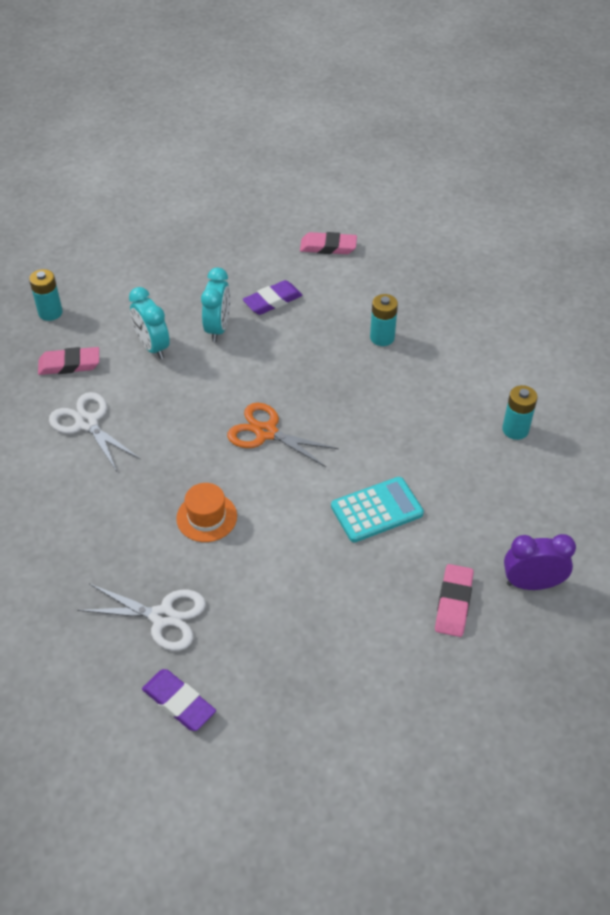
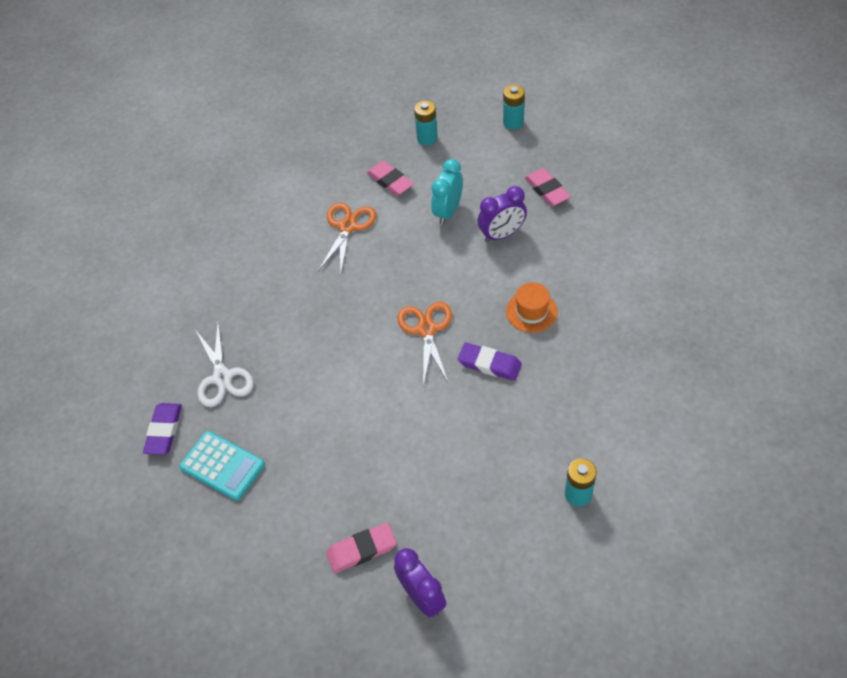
camera: 60 degrees right, 5 degrees up
white scissors [49,392,141,472] -> orange scissors [318,202,376,273]
orange hat [176,483,237,542] -> orange hat moved to [506,282,558,333]
turquoise clock [201,268,230,342] -> purple clock [478,186,527,242]
purple eraser [243,280,302,315] -> purple eraser moved to [458,342,522,381]
pink eraser [300,232,357,254] -> pink eraser moved to [525,168,571,206]
turquoise calculator [331,477,424,543] -> turquoise calculator moved to [179,431,265,501]
turquoise battery [370,294,398,346] -> turquoise battery moved to [503,85,525,130]

